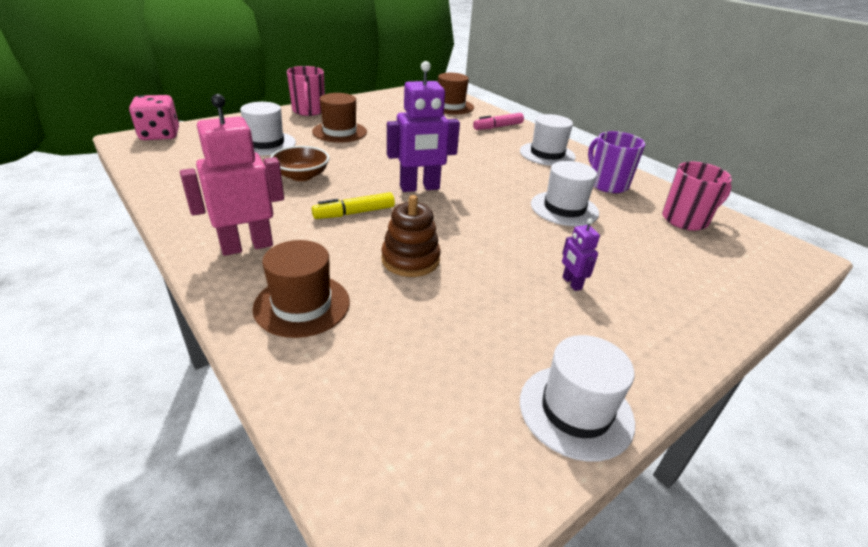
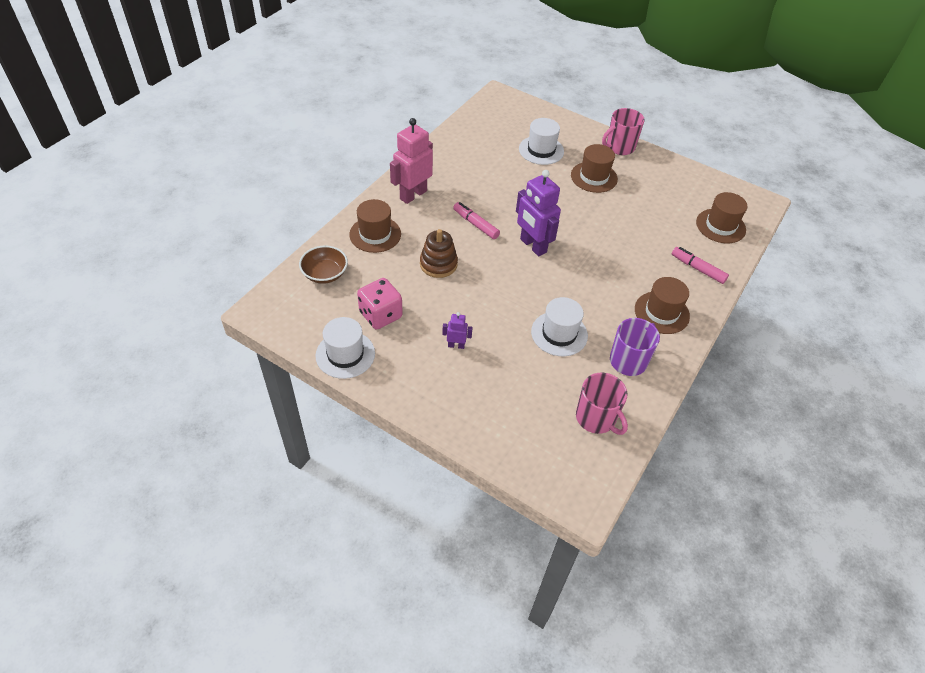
camera: 70 degrees right, 15 degrees up
pink dice [129,95,179,140] -> pink dice moved to [357,278,403,330]
pink robot [180,94,284,256] -> pink robot turned 90 degrees counterclockwise [390,118,433,204]
brown bowl [270,146,329,181] -> brown bowl moved to [299,245,348,284]
yellow marker [312,192,395,219] -> pink marker [453,202,500,239]
white hat [520,114,576,166] -> brown hat [635,277,690,334]
purple robot [562,218,600,291] -> purple robot turned 45 degrees clockwise [442,312,473,349]

